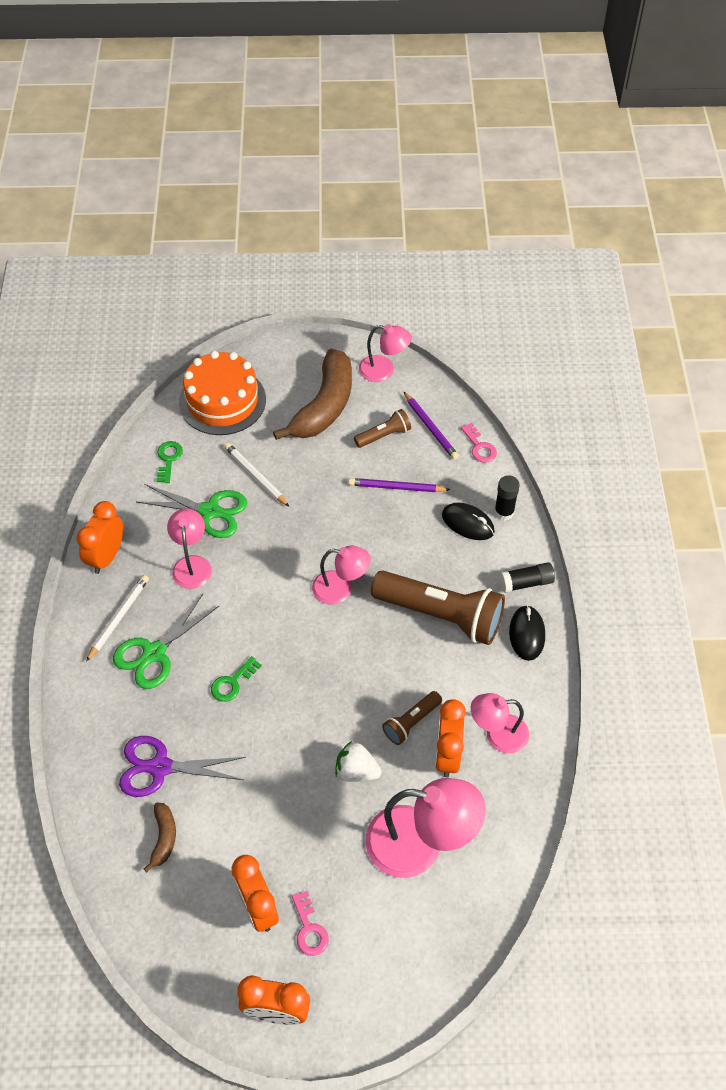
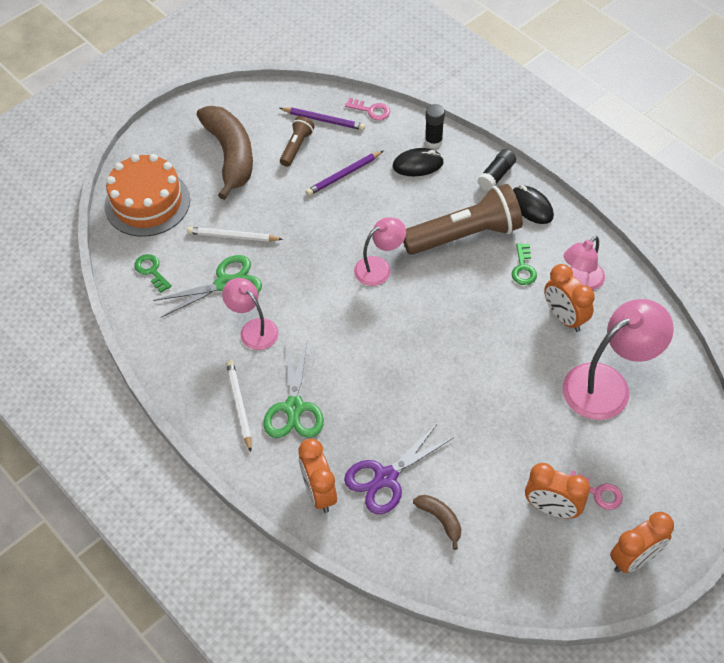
camera: 40 degrees left, 0 degrees up
orange clock [77,501,123,574] -> orange clock moved to [298,439,337,513]
green key [211,656,262,702] -> green key moved to [512,243,537,285]
white strawberry [335,741,381,782] -> none
pink lamp [359,324,412,382] -> none
brown flashlight [382,691,442,745] -> none

